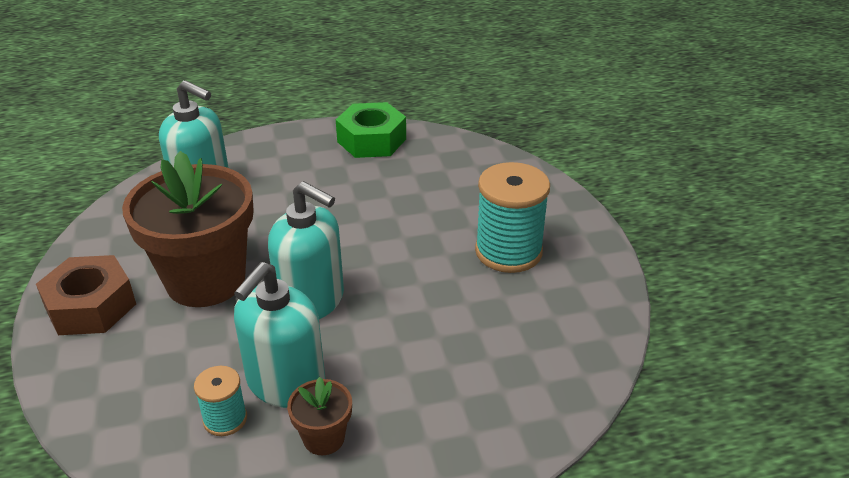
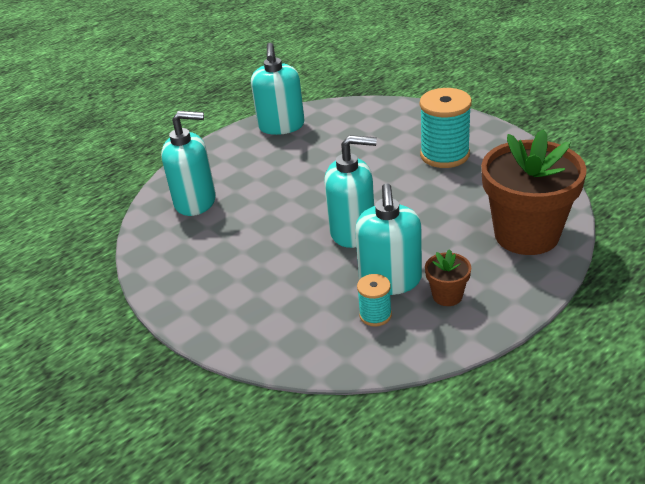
camera: 25 degrees left, 0 degrees up
brown nut [36,255,136,335] -> none
brown flower pot [122,151,254,307] -> brown flower pot moved to [481,129,587,255]
green nut [336,102,406,158] -> turquoise soap dispenser [251,43,305,135]

